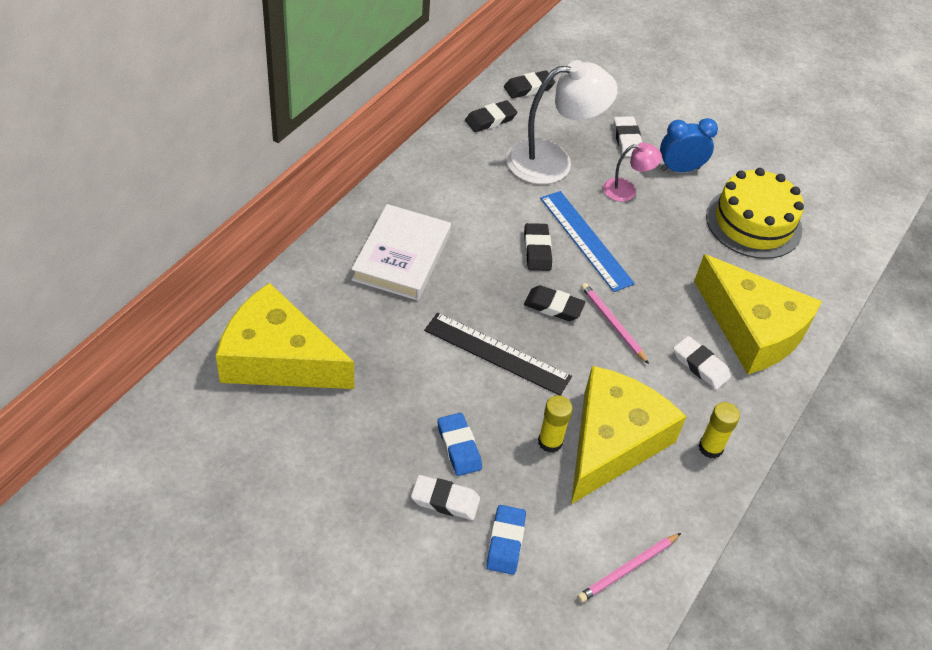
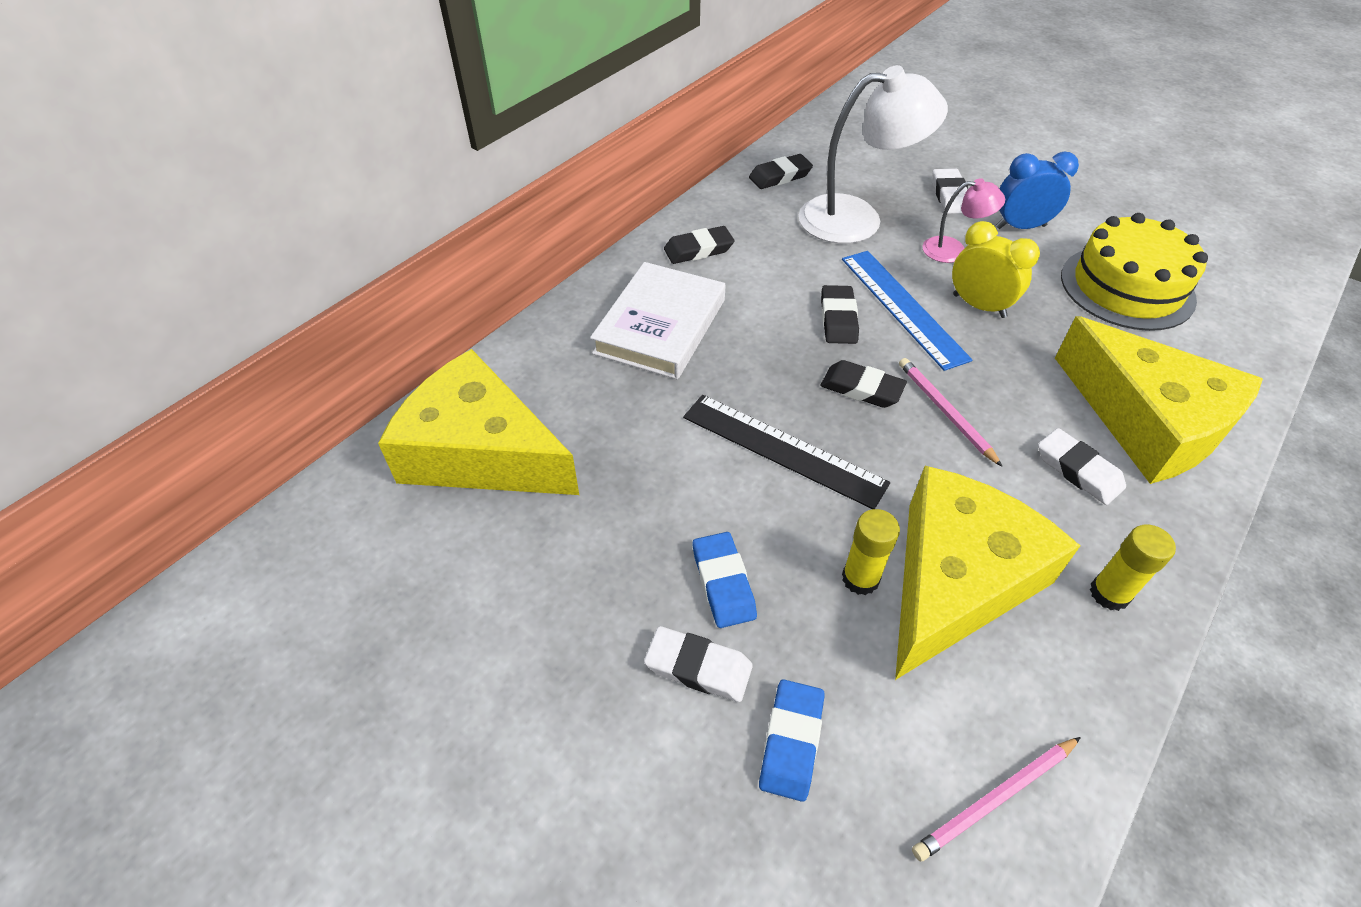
camera: 10 degrees right, 0 degrees up
black eraser [504,71,555,98] -> black eraser moved to [664,226,734,264]
none -> yellow clock [952,221,1040,318]

